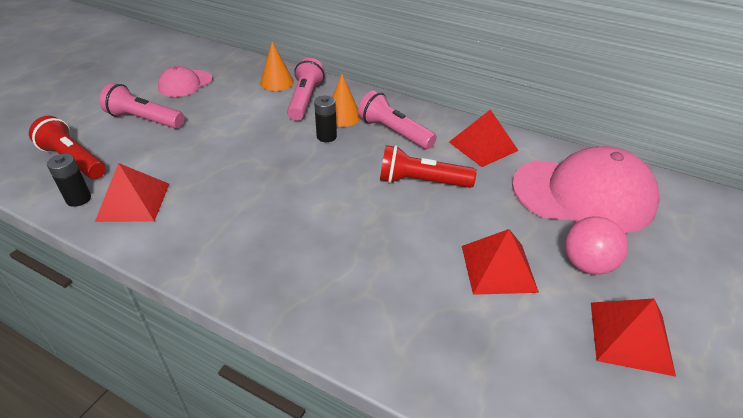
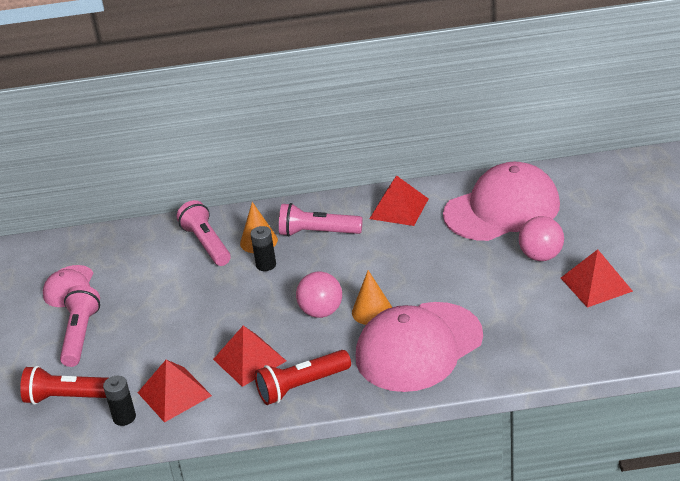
camera: 30 degrees left, 5 degrees down
pink flashlight [99,83,184,129] -> pink flashlight turned 105 degrees clockwise [60,285,100,367]
orange cone [260,41,294,91] -> orange cone moved to [352,270,392,325]
red flashlight [380,145,477,188] -> red flashlight moved to [255,350,351,405]
red pyramid [462,229,539,295] -> red pyramid moved to [213,326,286,387]
none -> pink ball [296,272,342,318]
none -> pink cap [356,302,483,392]

